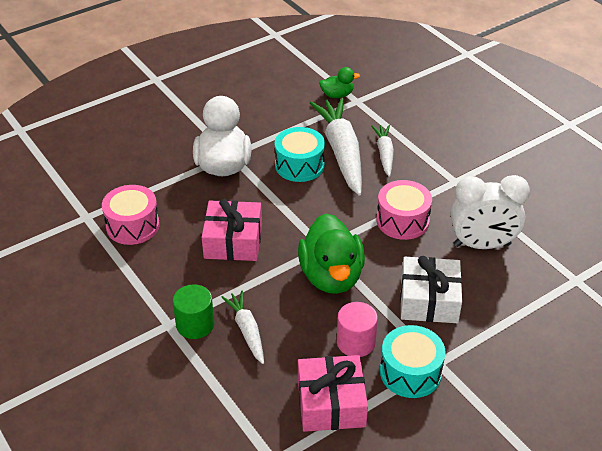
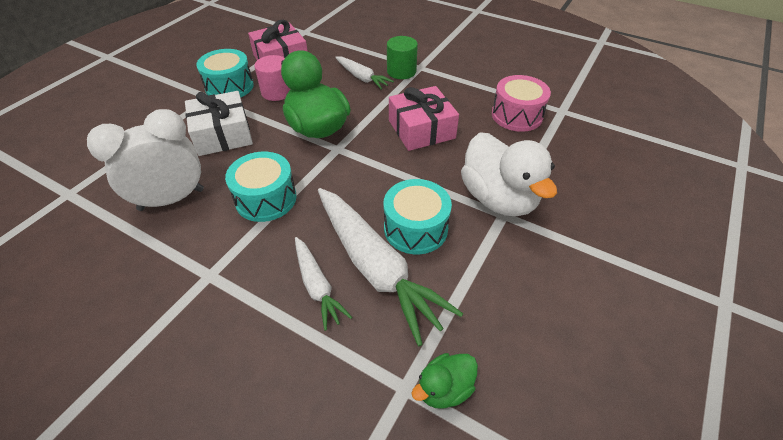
camera: 155 degrees right, 5 degrees up
pink drum [377,180,432,240] -> turquoise drum [225,152,297,222]

